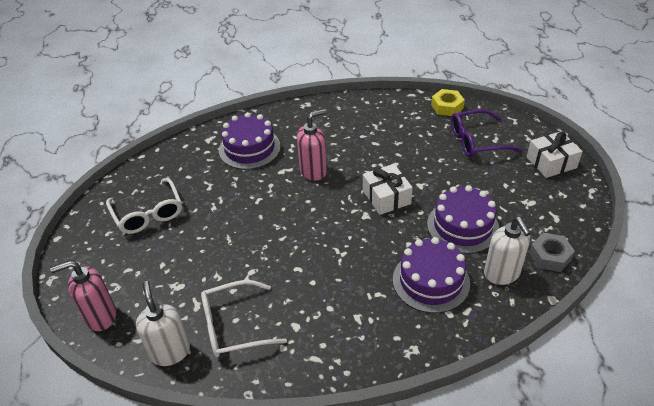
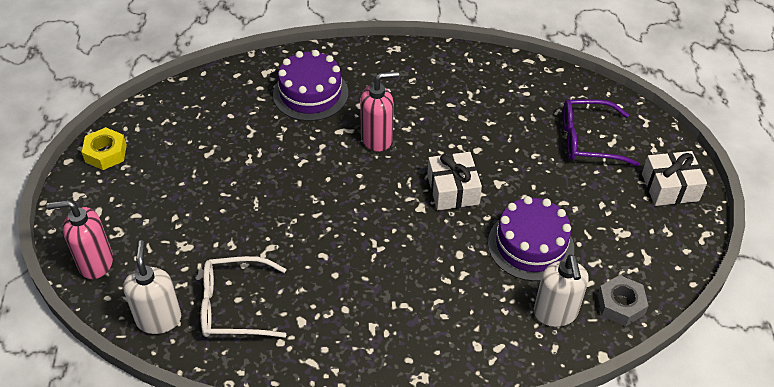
camera: 10 degrees right, 5 degrees up
white glasses [106,178,182,234] -> none
purple cake [393,237,470,313] -> none
yellow nut [431,89,465,116] -> yellow nut moved to [82,127,127,170]

